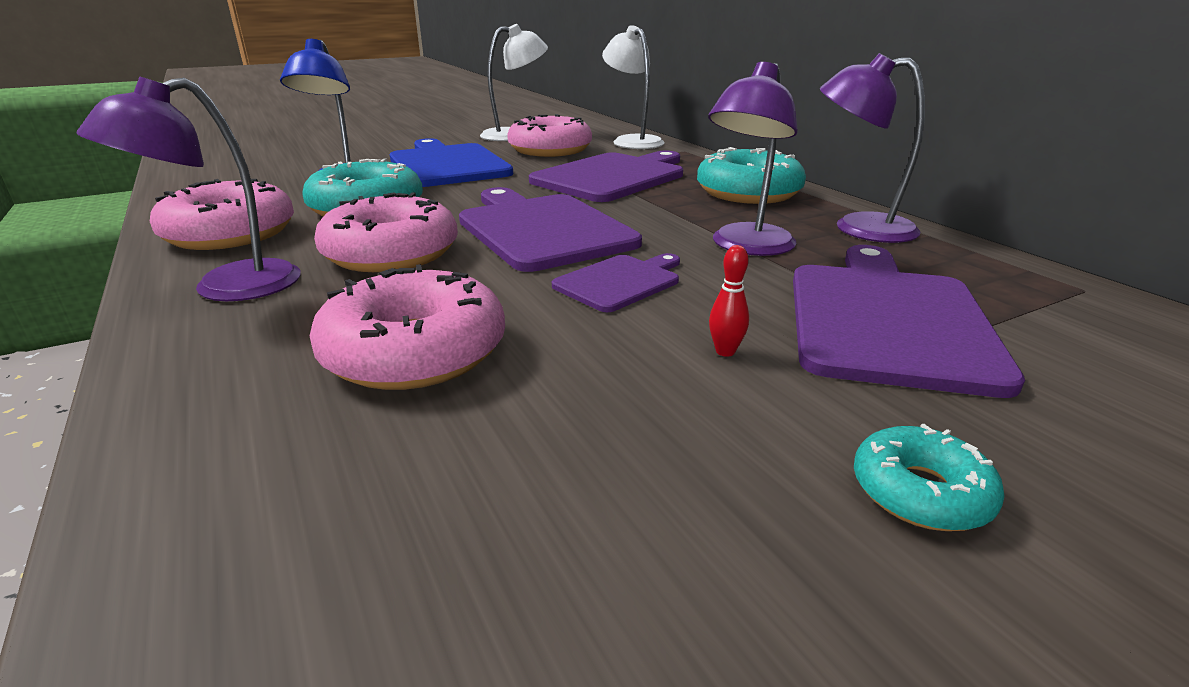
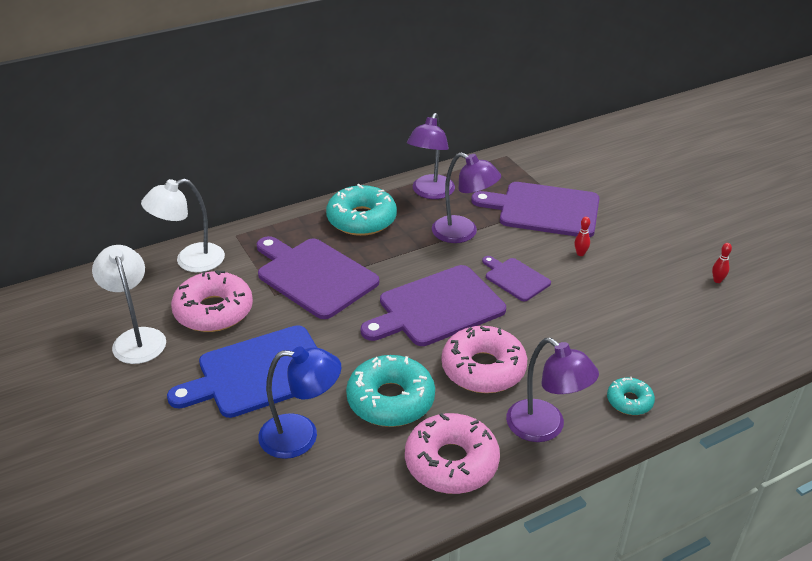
camera: 90 degrees left, 10 degrees up
pink donut [310,264,505,390] -> none
turquoise donut [854,424,1005,531] -> turquoise donut moved to [607,377,655,415]
none -> red bowling pin [712,243,732,283]

